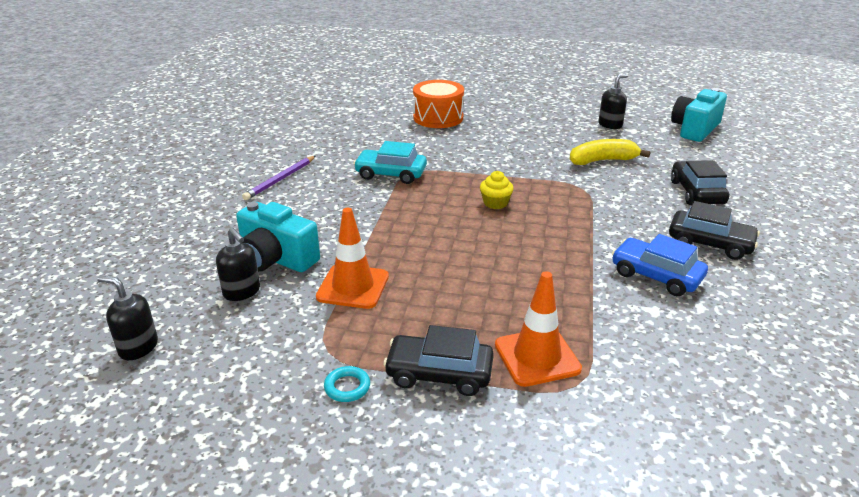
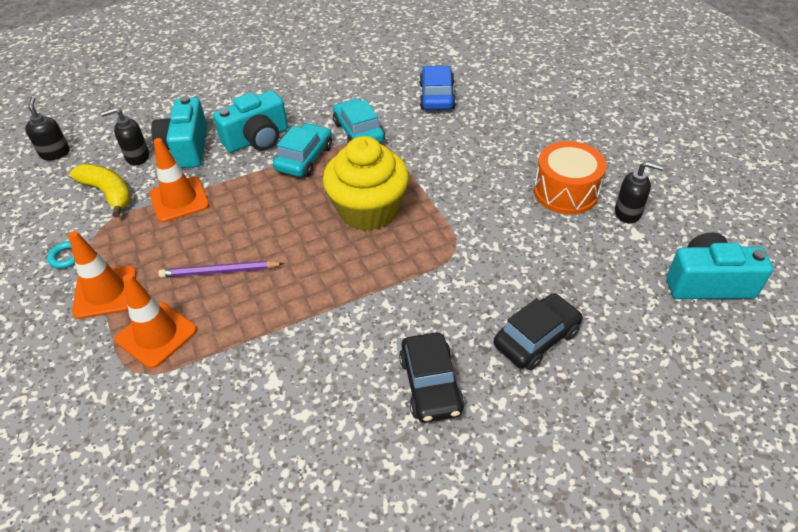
camera: 55 degrees right, 15 degrees up
black soap dispenser [216,227,260,301] -> black soap dispenser turned 60 degrees clockwise [101,107,149,165]
purple pencil [242,156,315,200] -> purple pencil moved to [158,261,284,278]
black car [383,325,494,396] -> orange traffic cone [68,231,136,319]
orange drum [413,80,464,128] -> orange drum moved to [534,141,607,215]
yellow cupcake [480,171,514,209] -> yellow cupcake [323,136,409,231], size x2.40
yellow banana [570,139,651,165] -> yellow banana moved to [70,164,131,217]
blue car [612,234,708,296] -> blue car moved to [419,65,456,110]
none -> turquoise camera [213,90,288,153]
none -> turquoise car [273,123,332,177]

